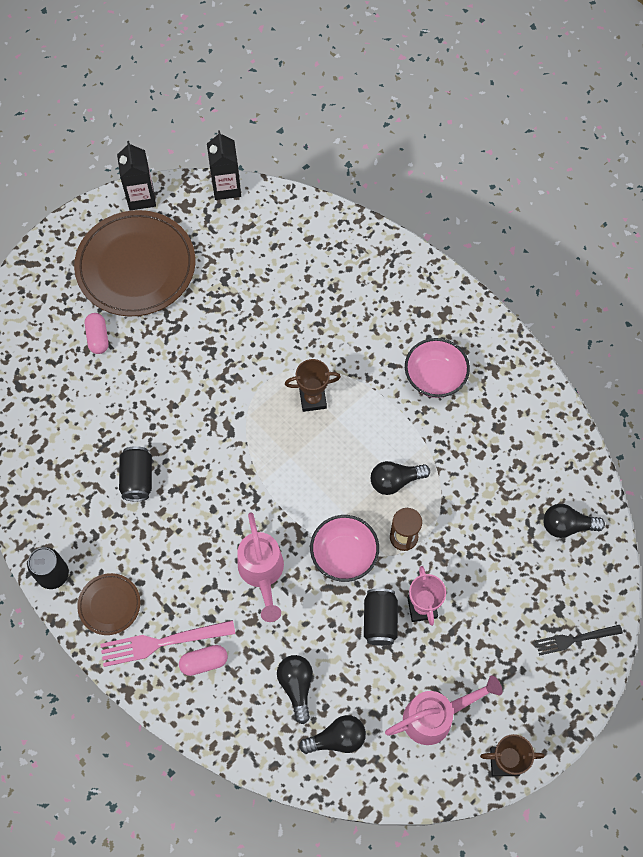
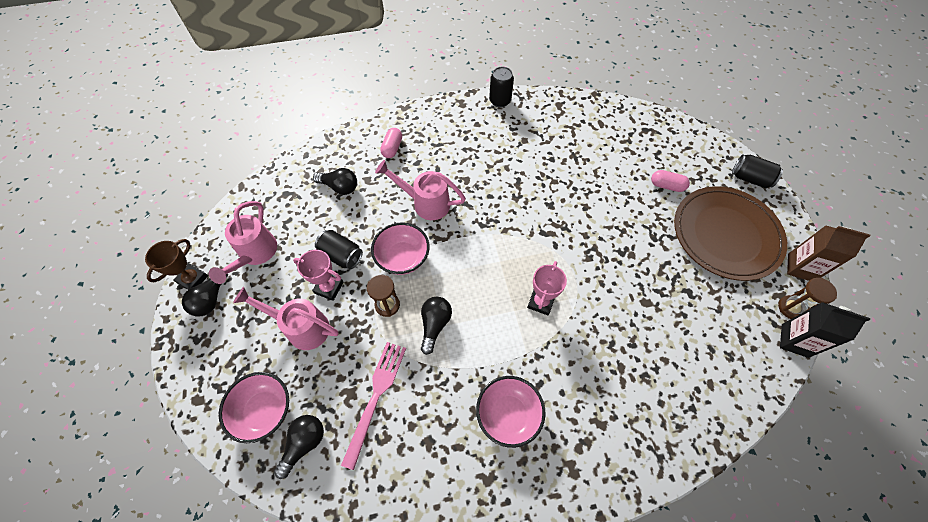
camera: 120 degrees right, 5 degrees down
brown plate [77,573,140,635] -> none
pink fork [100,620,235,667] -> pink fork moved to [341,342,406,470]
black carton [117,141,156,211] -> brown carton [787,225,870,281]
black can [119,446,152,501] -> black can moved to [732,154,783,188]
brown trophy [285,359,341,412] -> pink trophy [527,261,567,315]
black light bulb [299,715,366,754] -> black light bulb moved to [182,274,228,316]
black fork [535,625,623,656] -> none
none -> pink bowl [219,372,289,443]
none -> pink watering can [233,287,339,350]
none -> brown hourglass [778,278,837,319]

